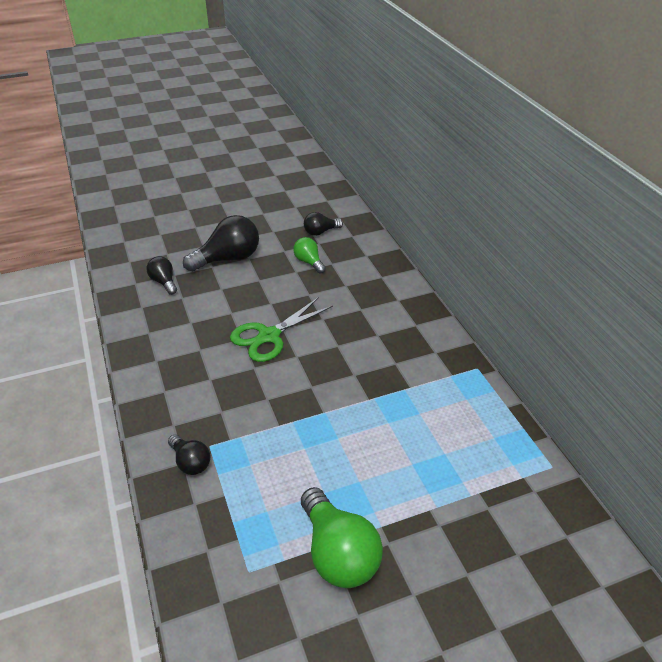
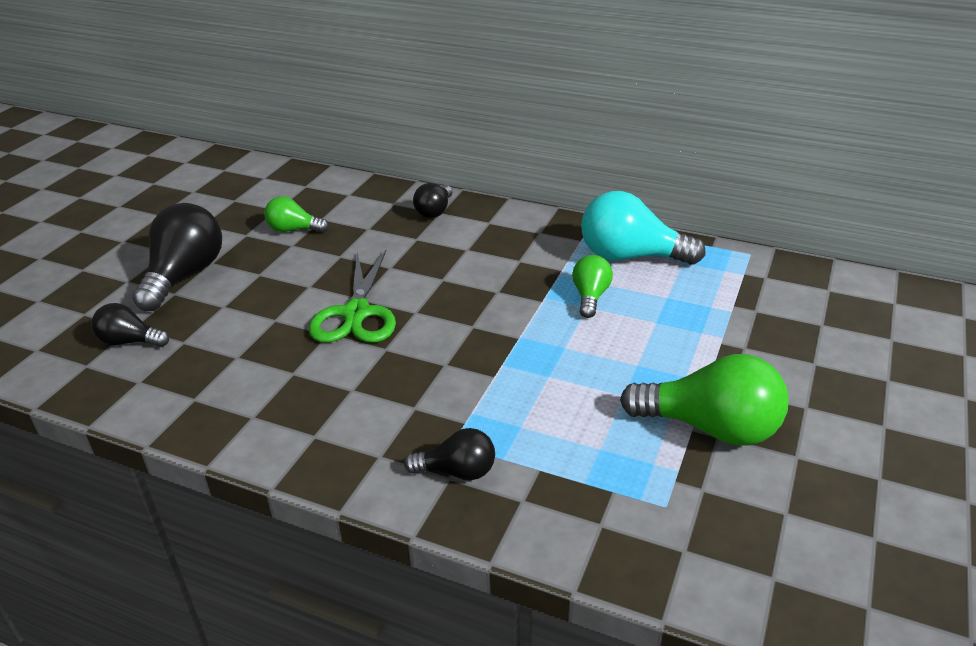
camera: 45 degrees left, 5 degrees down
black light bulb [304,212,343,236] -> black light bulb moved to [413,183,452,218]
none -> green light bulb [572,255,613,318]
none -> turquoise light bulb [581,191,705,265]

